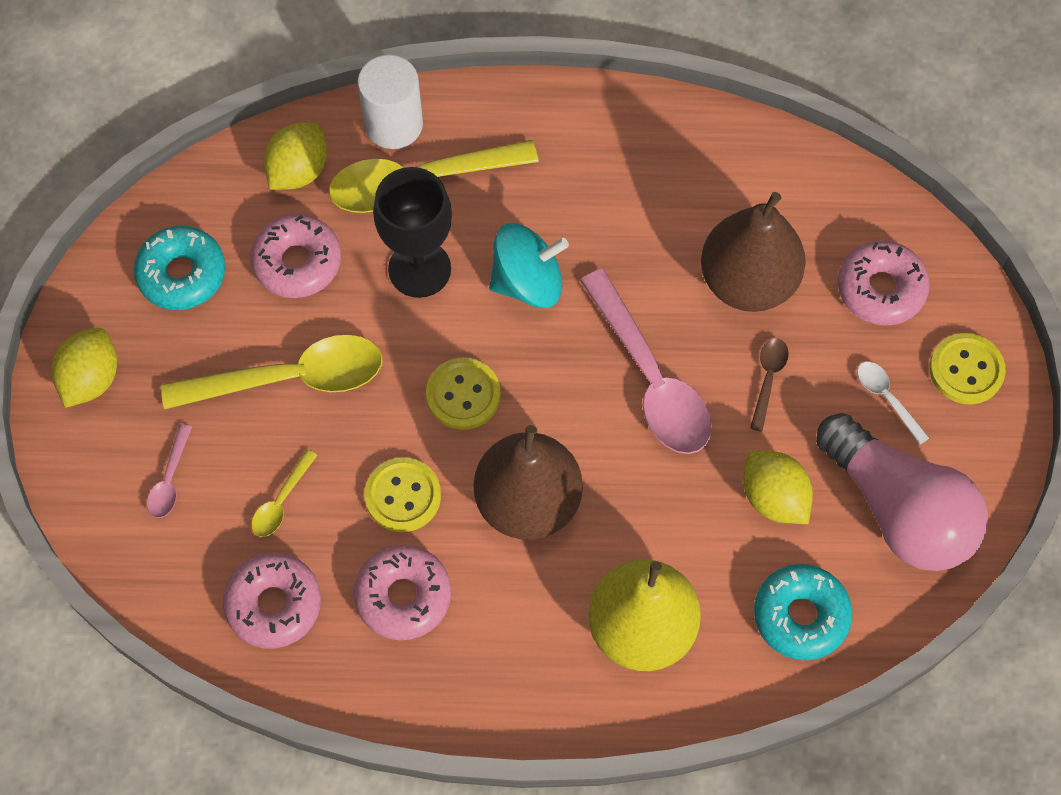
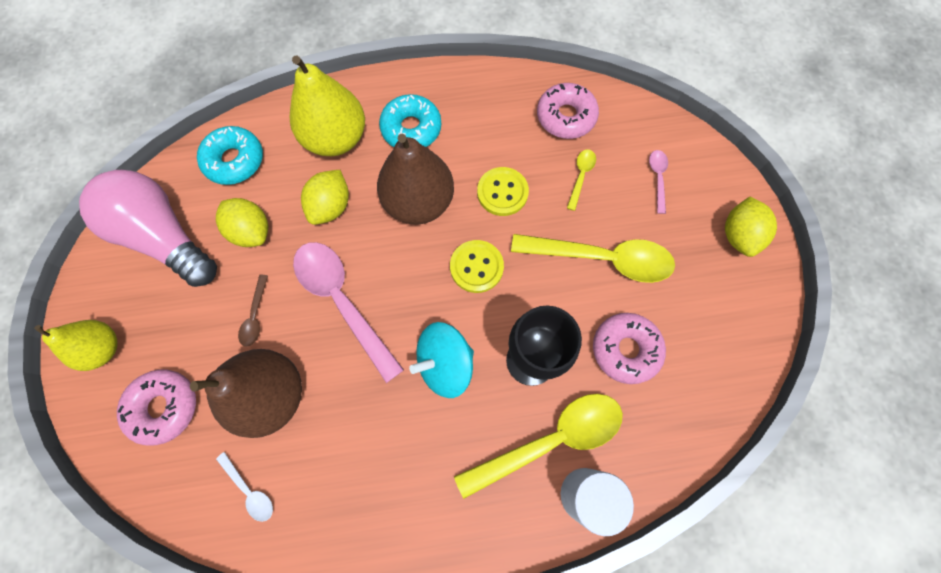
camera: 170 degrees right, 5 degrees up
turquoise donut [134,226,225,310] -> turquoise donut moved to [379,94,441,147]
yellow spoon [161,335,383,410] -> yellow spoon turned 150 degrees counterclockwise [511,234,675,283]
yellow lemon [264,123,327,190] -> yellow lemon moved to [301,170,349,225]
pink donut [354,545,451,640] -> none
white spoon [857,362,929,445] -> white spoon moved to [216,452,273,522]
yellow button [929,333,1006,405] -> yellow pear [34,320,118,371]

